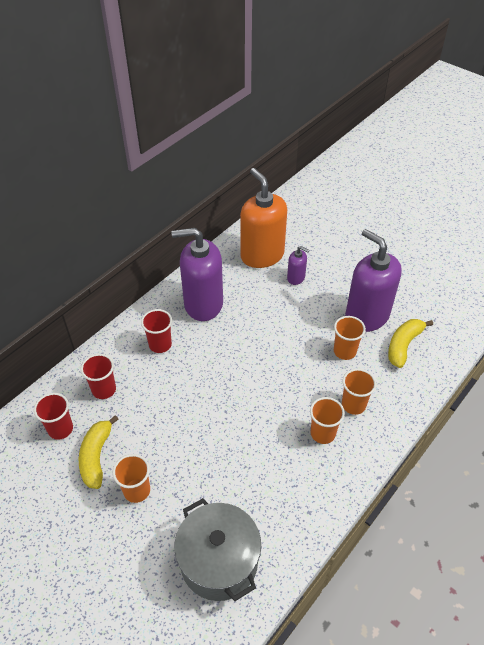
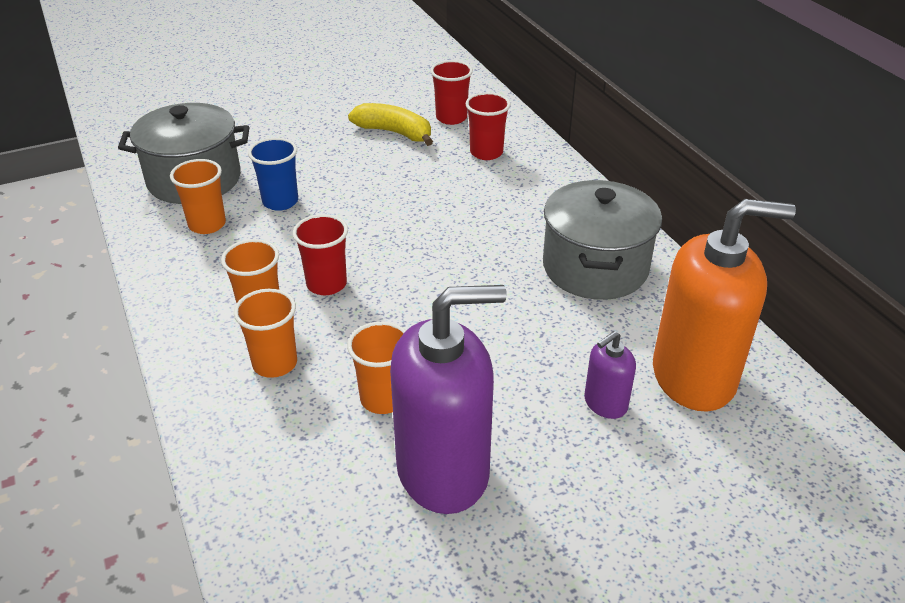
camera: 115 degrees right, 10 degrees down
orange cup [113,454,150,503] -> orange cup moved to [170,159,226,234]
red cup [141,309,172,353] -> red cup moved to [293,214,348,295]
purple soap dispenser [172,228,223,321] -> grey pot [543,180,662,300]
yellow banana [388,319,433,368] -> none
none -> blue cup [248,138,298,211]

